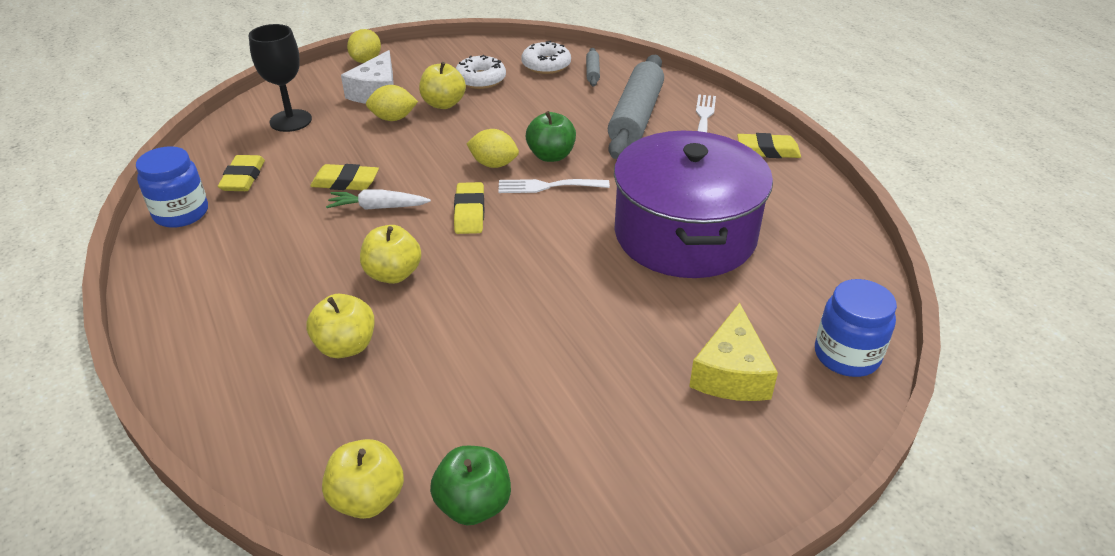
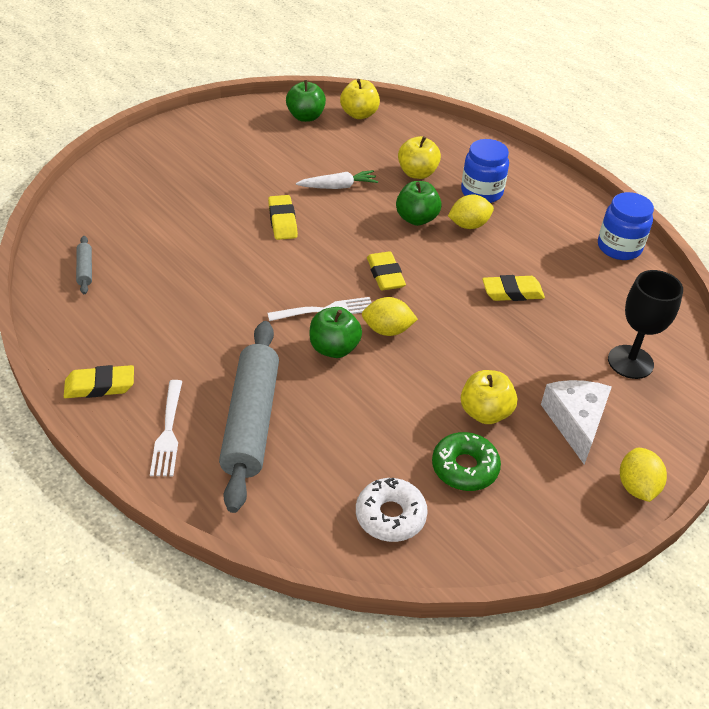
camera: 165 degrees right, 5 degrees up
yellow eraser [218,155,265,191] -> yellow eraser moved to [268,195,298,240]
white carrot [326,189,431,210] -> white carrot moved to [296,170,378,189]
yellow apple [360,225,421,284] -> green apple [396,181,442,226]
yellow lemon [366,85,418,121] -> yellow lemon moved to [448,194,494,229]
white donut [456,55,506,89] -> green donut [432,432,501,491]
grey rolling pin [586,48,600,87] -> grey rolling pin moved to [76,236,92,294]
purple pot [614,131,773,278] -> none
yellow cheese [689,303,778,401] -> none
blue jar [815,279,897,377] -> blue jar moved to [461,139,509,203]

